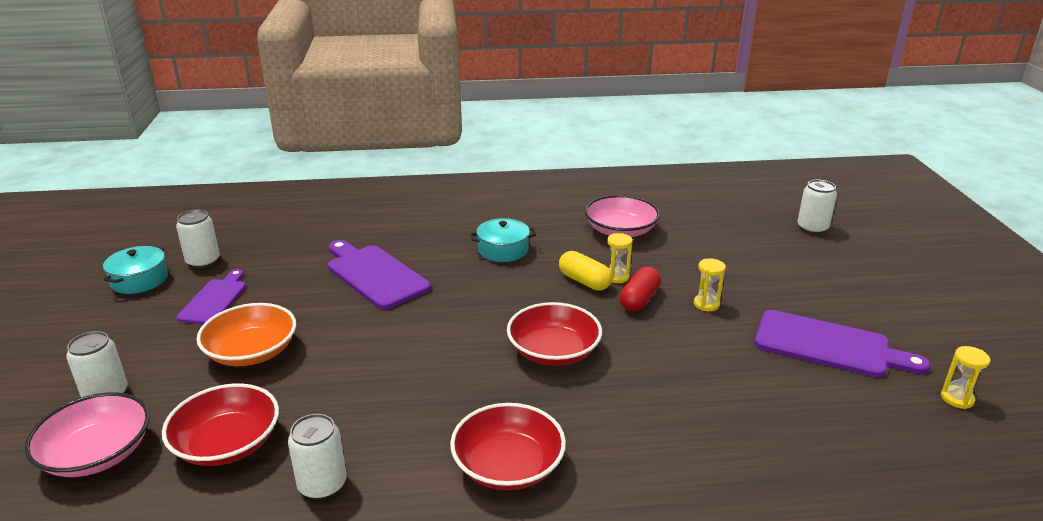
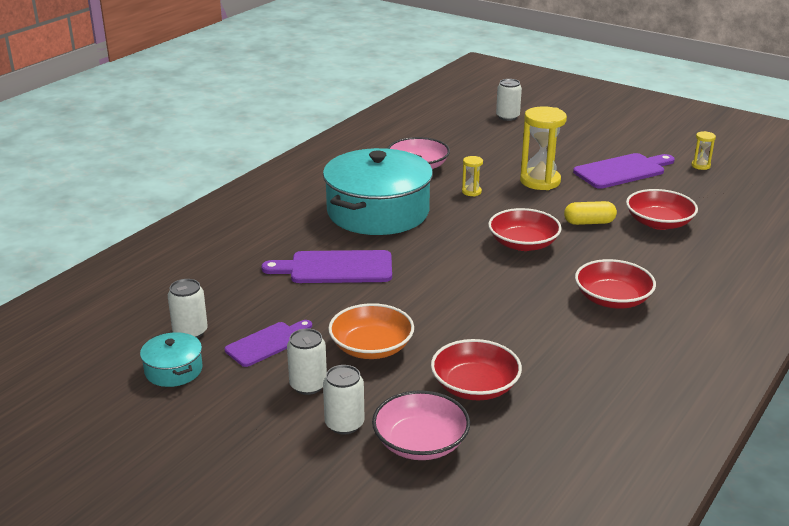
camera: 50 degrees left, 0 degrees up
purple cutting board [176,269,246,324] -> purple cutting board turned 90 degrees clockwise [225,320,312,367]
white can [288,414,346,500] -> white can moved to [287,328,327,395]
turquoise pot [470,218,536,262] -> turquoise pot [323,148,433,235], size x2.30
yellow capsule [559,251,612,291] -> yellow capsule moved to [564,201,617,225]
red capsule [620,267,661,312] -> none
yellow hourglass [694,258,726,311] -> yellow hourglass [520,106,567,190], size x2.09
none -> red bowl [626,189,698,230]

